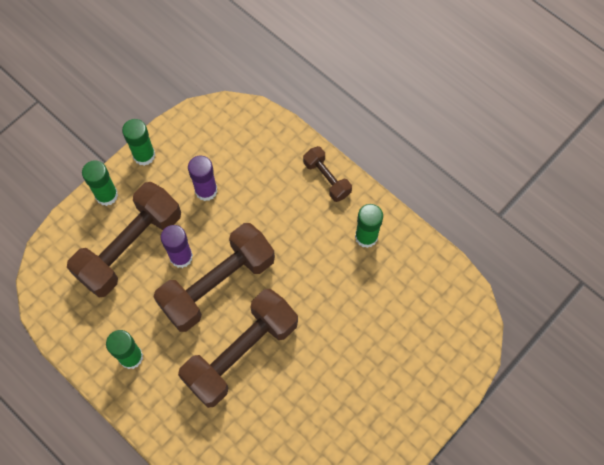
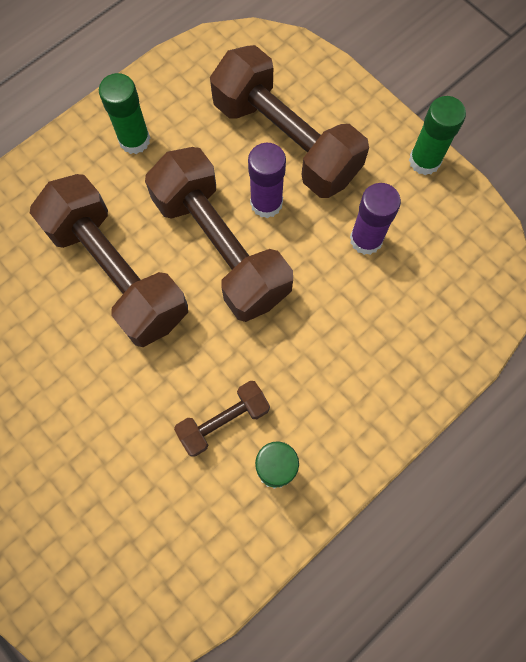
camera: 95 degrees right, 5 degrees up
green glue stick [82,160,118,206] -> none
brown dumbbell [303,146,352,202] -> brown dumbbell moved to [174,381,270,457]

